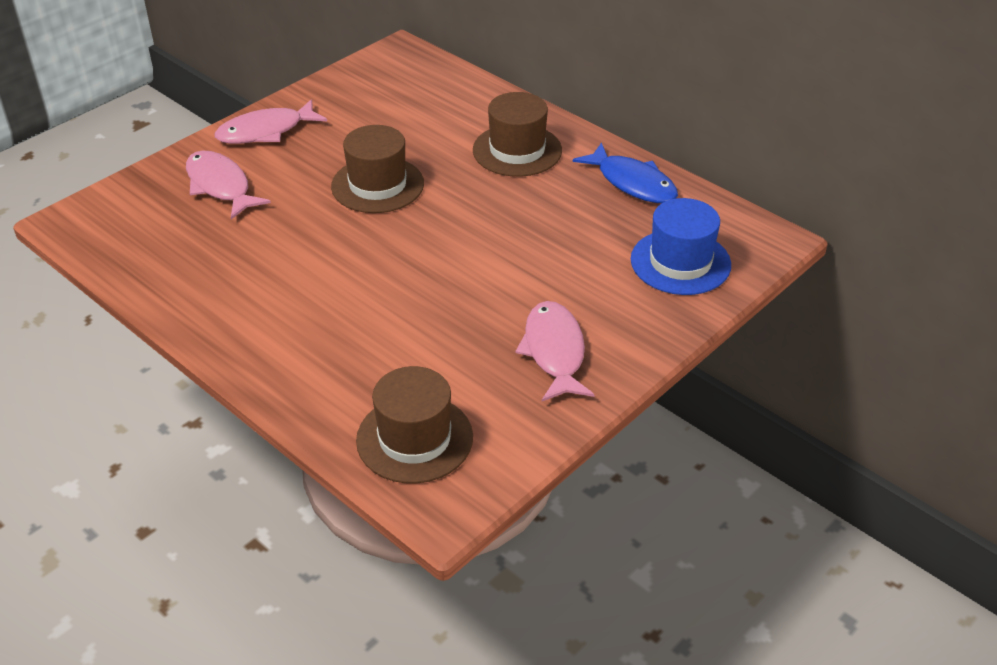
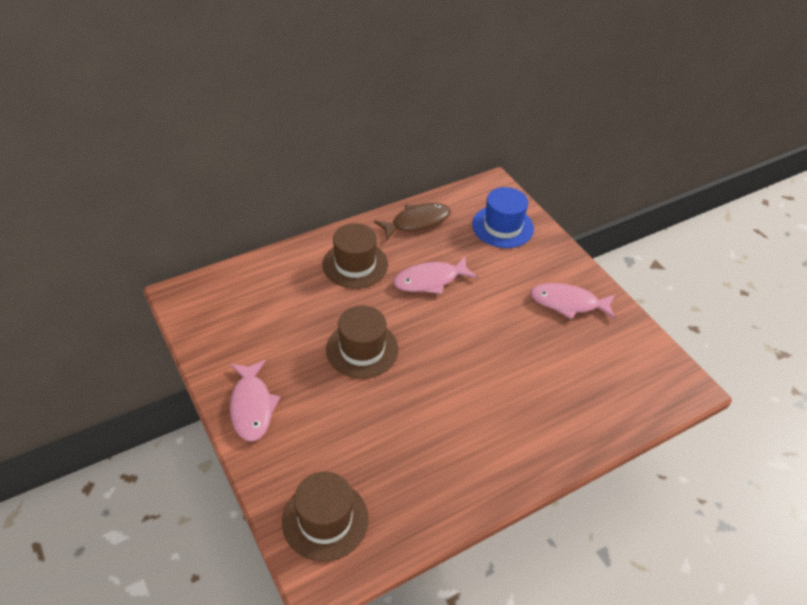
camera: 75 degrees left, 5 degrees up
pink fish [186,150,271,219] -> pink fish moved to [393,257,478,294]
brown hat [356,366,473,484] -> brown hat moved to [282,472,369,562]
blue fish [573,142,678,203] -> brown fish [374,203,451,240]

